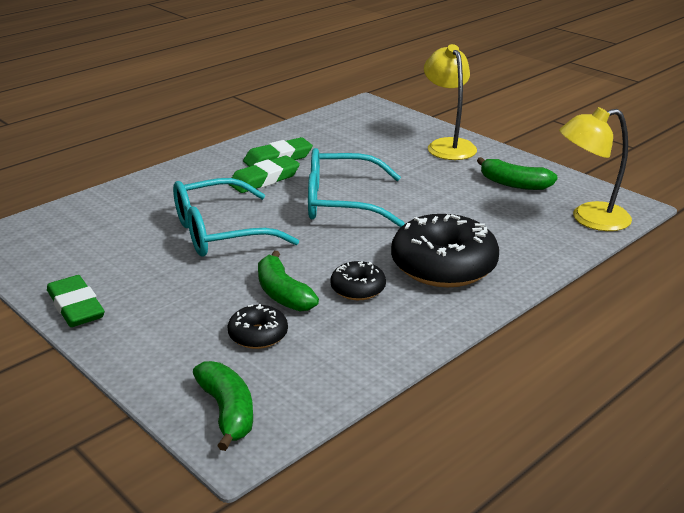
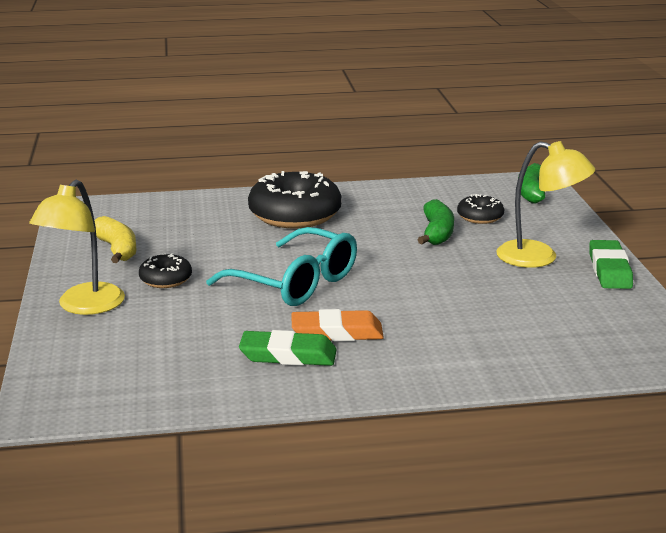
camera: 145 degrees left, 5 degrees down
turquoise glasses [173,178,299,257] -> none
green eraser [229,156,300,193] -> orange eraser [291,309,384,342]
black donut [330,261,386,300] -> black donut moved to [139,253,192,288]
green banana [477,157,558,190] -> yellow banana [94,216,137,263]
yellow lamp [559,107,632,231] -> yellow lamp moved to [496,141,596,268]

